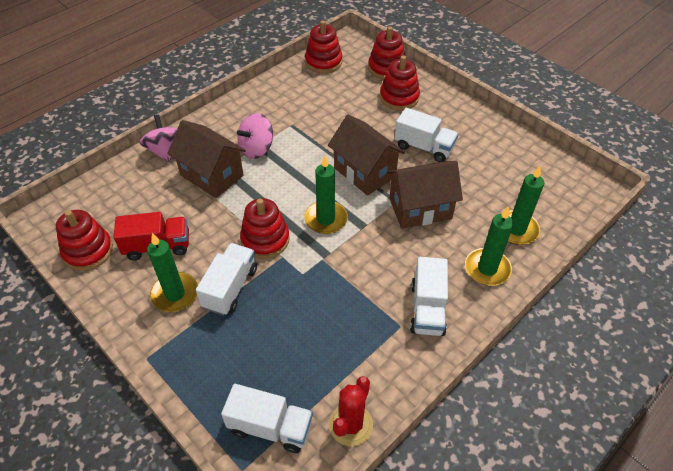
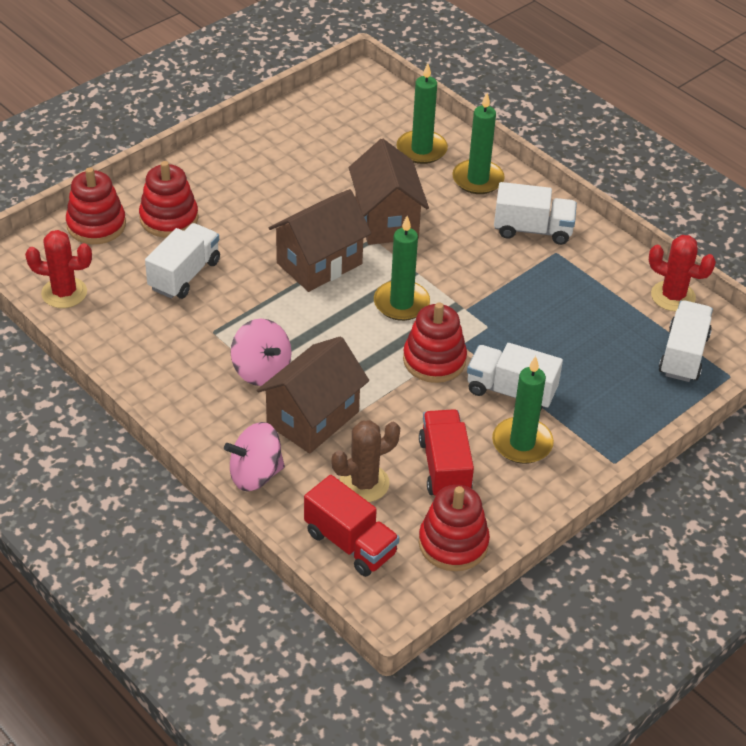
camera: 90 degrees left, 5 degrees down
red stacking toy [305,21,342,73] -> red cactus [25,230,92,308]
white truck [395,108,458,162] -> white truck moved to [145,223,220,299]
none -> red truck [304,475,399,577]
none -> brown cactus [332,420,400,502]

